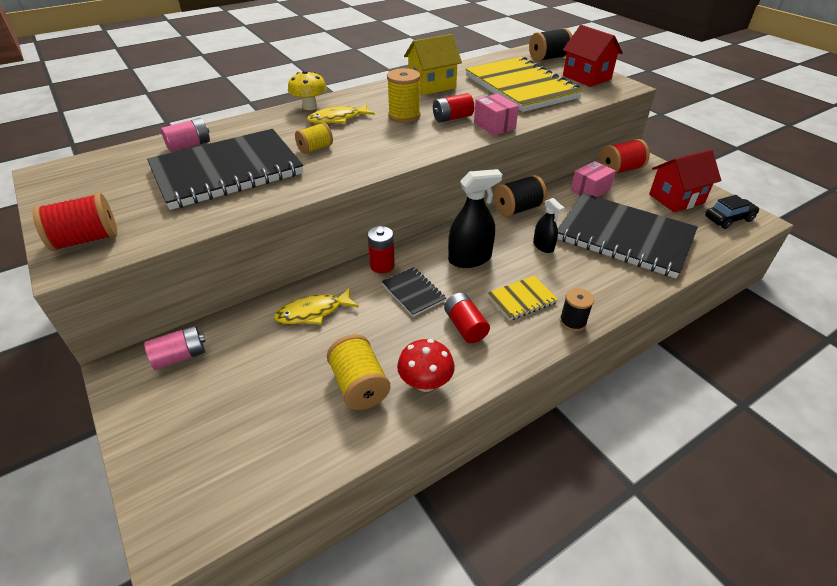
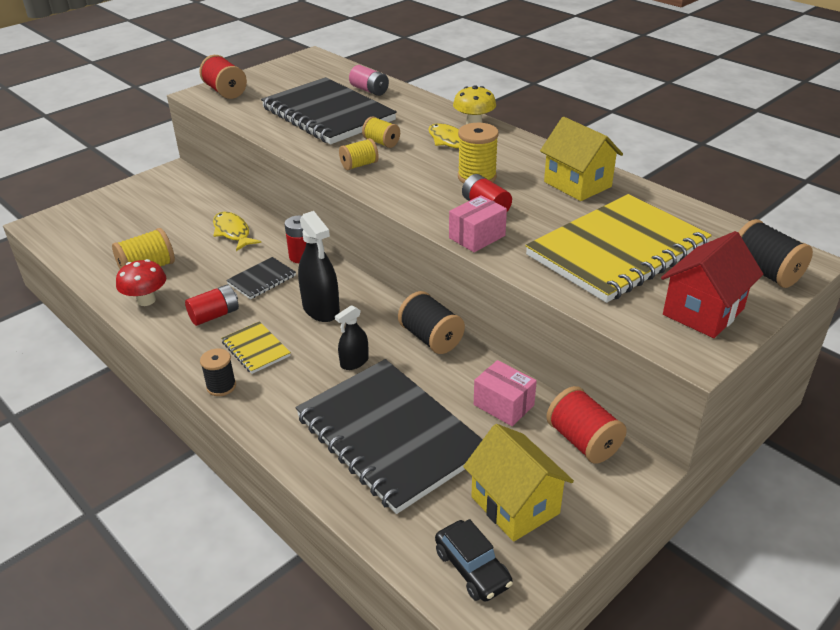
camera: 80 degrees right, 5 degrees down
pink battery [144,326,206,370] -> none
black notebook [557,193,698,278] -> black notebook turned 60 degrees counterclockwise [296,359,483,514]
red house [649,149,721,212] -> yellow house [463,424,574,542]
none -> yellow spool [339,138,379,170]

